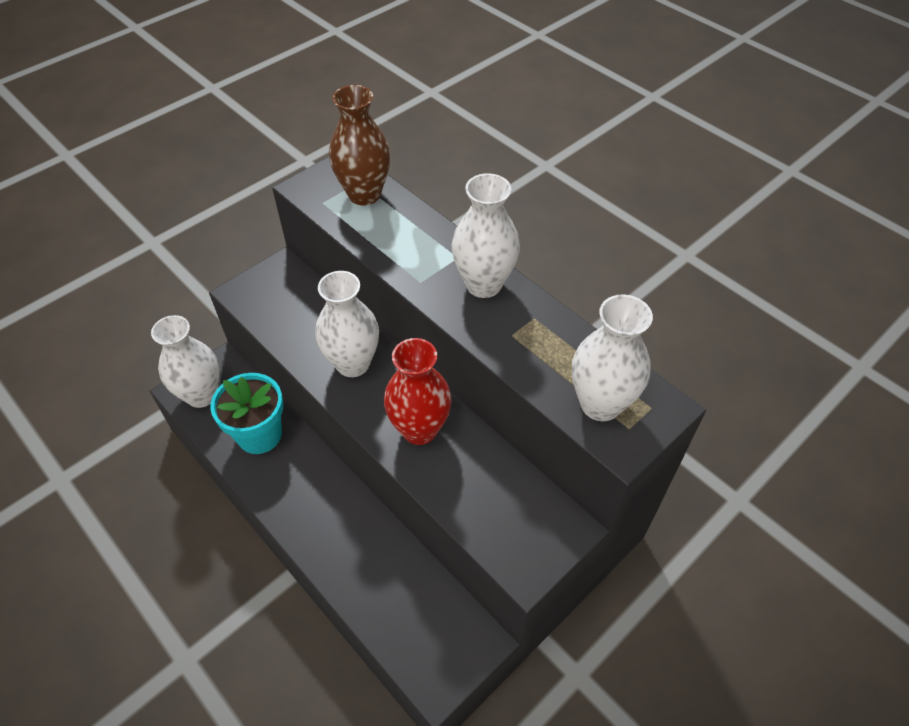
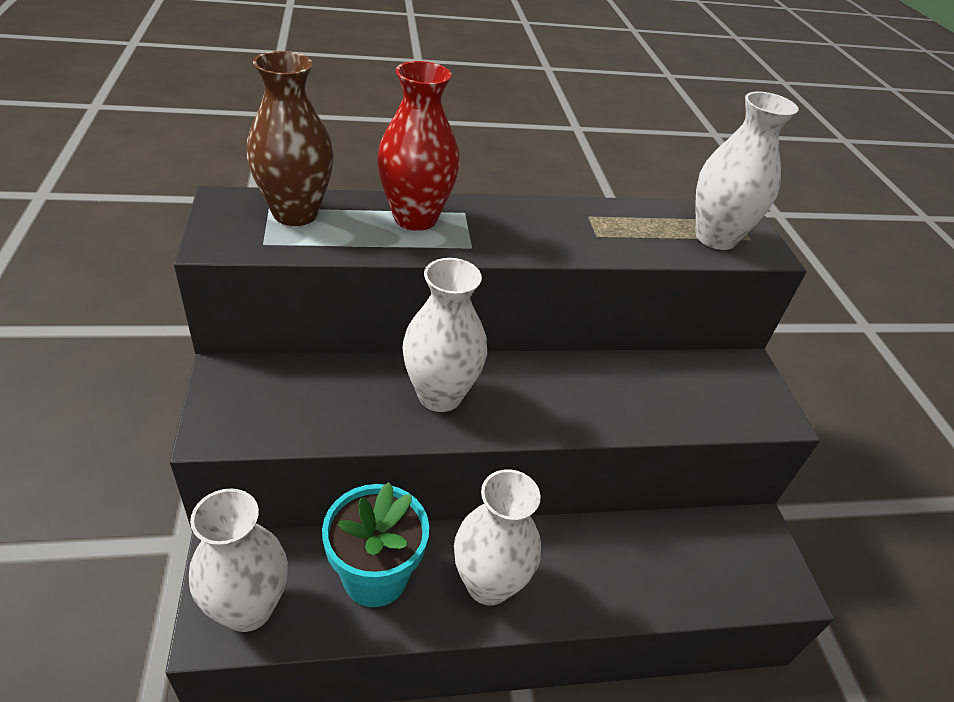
camera: 60 degrees left, 10 degrees down
red vase [384,338,452,445] -> red vase moved to [377,61,460,231]
white vase [452,173,520,298] -> white vase moved to [454,469,541,605]

